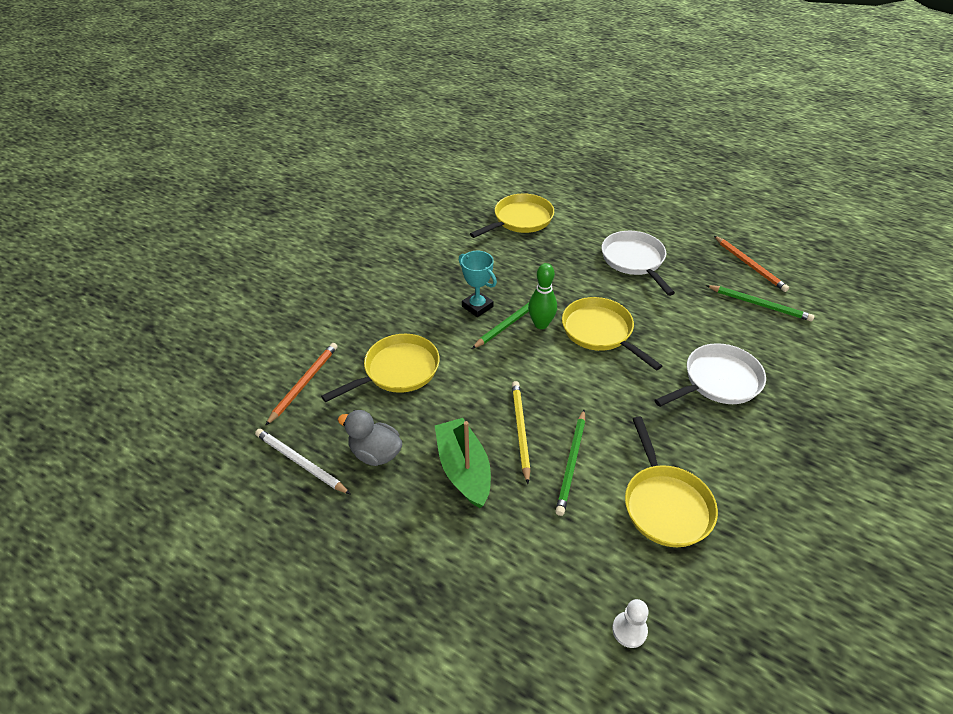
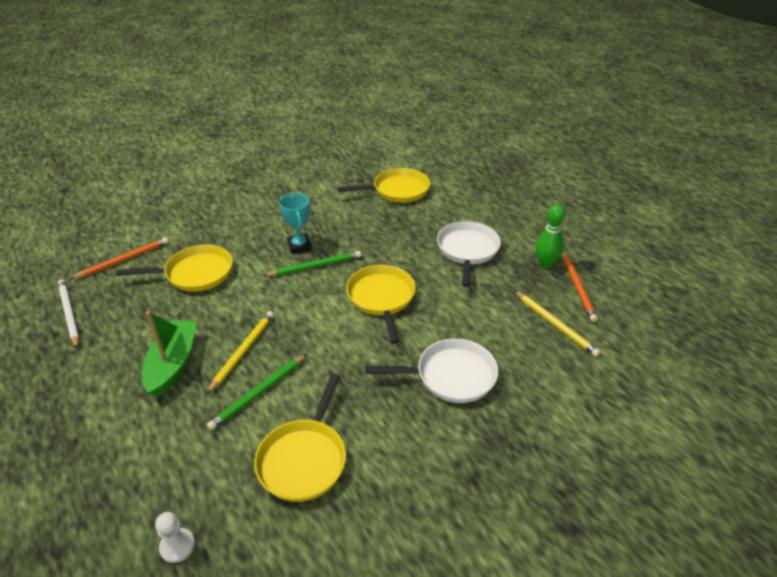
camera: 25 degrees right, 5 degrees down
grey duck [338,410,402,466] -> none
green bowling pin [528,263,557,329] -> green bowling pin moved to [535,205,565,268]
green pencil [706,285,815,321] -> yellow pencil [514,291,600,357]

